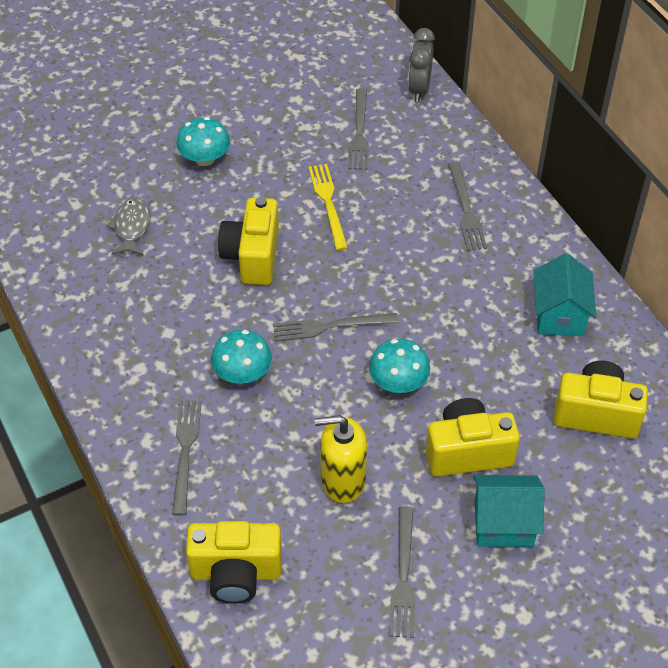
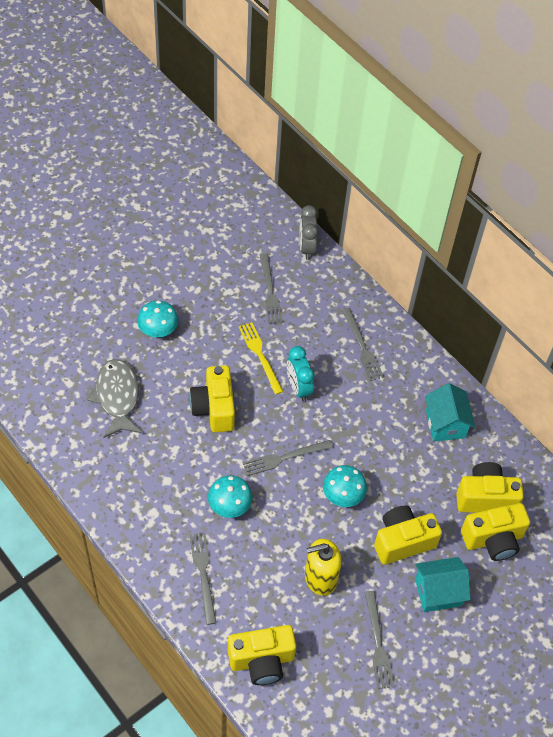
camera: 15 degrees left, 5 degrees up
grey fish [106,198,151,256] -> grey fish [88,359,142,438], size x1.56
none -> turquoise clock [287,346,314,401]
none -> yellow camera [461,503,530,561]

